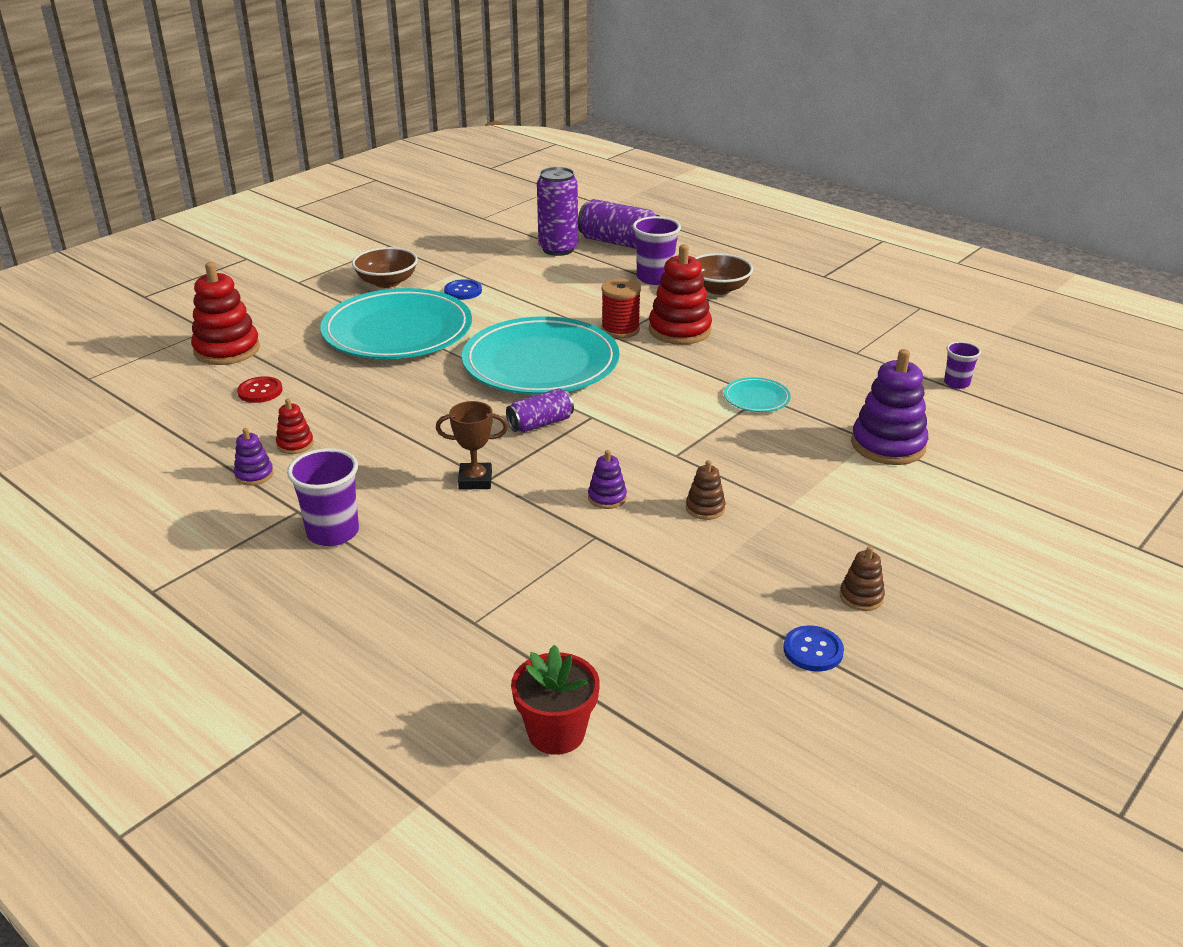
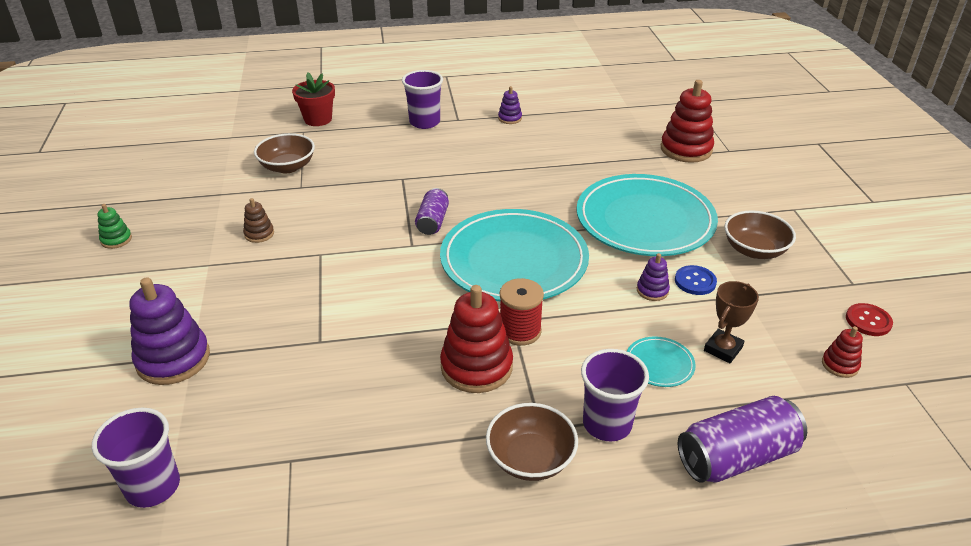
camera: 130 degrees right, 5 degrees up
red button [237,376,283,403] -> red button moved to [846,303,893,336]
red stacking toy [276,398,314,454] -> red stacking toy moved to [822,326,863,378]
brown trophy [436,401,508,490] -> brown trophy moved to [704,281,759,363]
red flower pot [511,645,600,755] -> red flower pot moved to [292,73,335,126]
purple can [537,167,578,256] -> none
purple stacking toy [588,450,627,509] -> purple stacking toy moved to [637,253,670,301]
turquoise plate [724,377,791,412] -> turquoise plate moved to [627,336,696,387]
blue button [783,625,844,672] -> none
brown stacking toy [840,546,885,611] -> green stacking toy [97,204,132,249]
purple cup [944,341,981,389] -> purple cup [92,408,180,508], size x1.69
none -> brown bowl [254,133,315,173]

